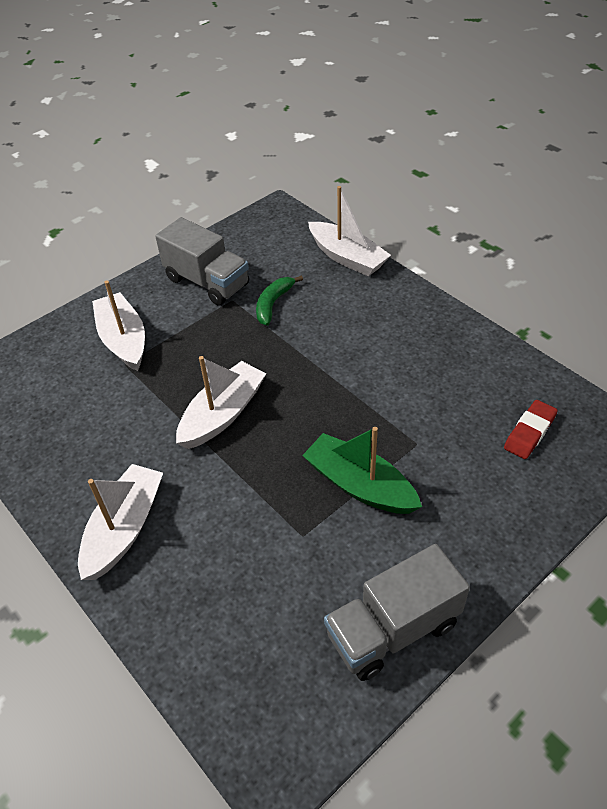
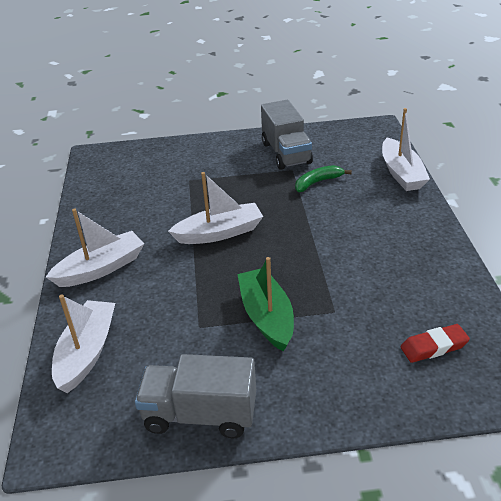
camera: 35 degrees right, 10 degrees down
white boat [92,281,145,371] -> white boat moved to [52,295,115,393]

